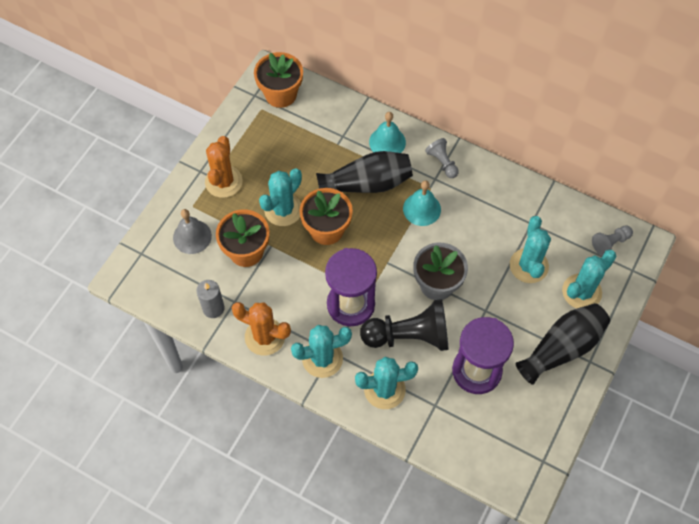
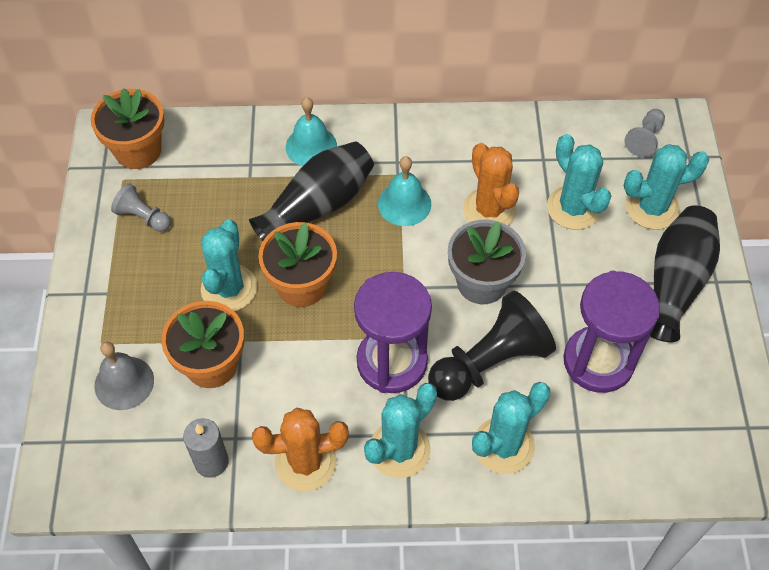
camera: 30 degrees left, 5 degrees down
orange cactus [205,136,243,198] -> orange cactus moved to [463,143,519,226]
grey pawn [425,138,459,178] -> grey pawn moved to [111,183,171,232]
turquoise cactus [562,250,616,308] -> turquoise cactus turned 60 degrees clockwise [624,144,709,230]

